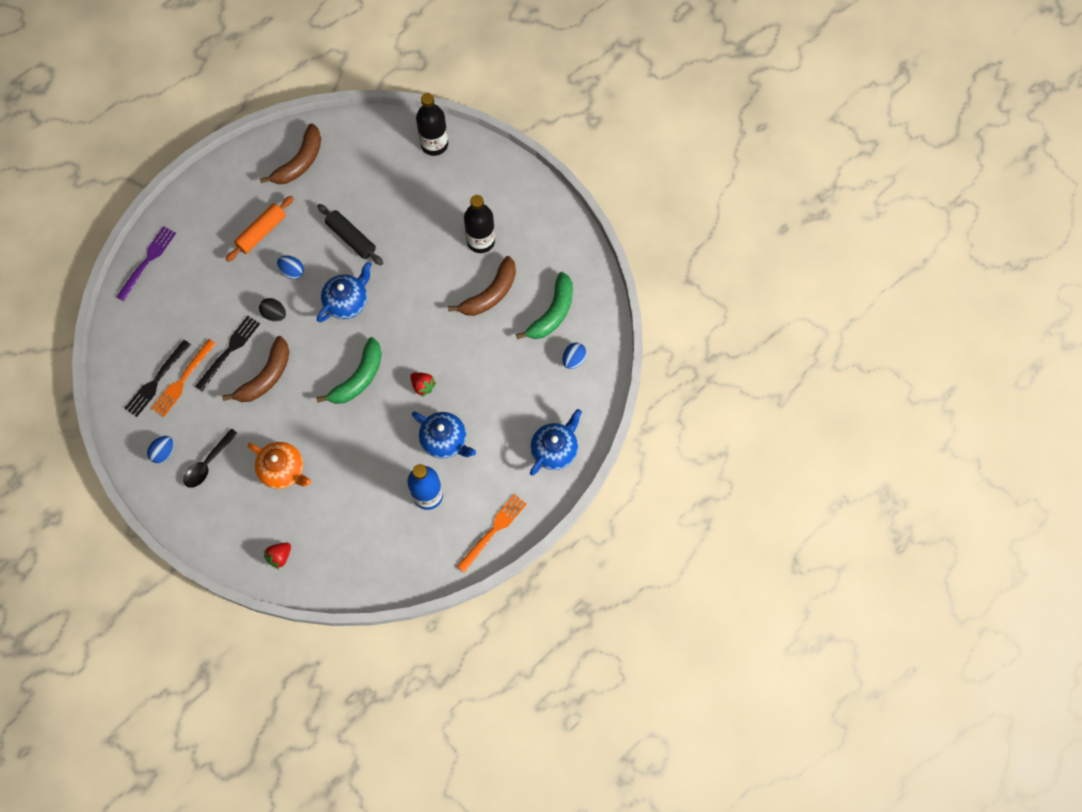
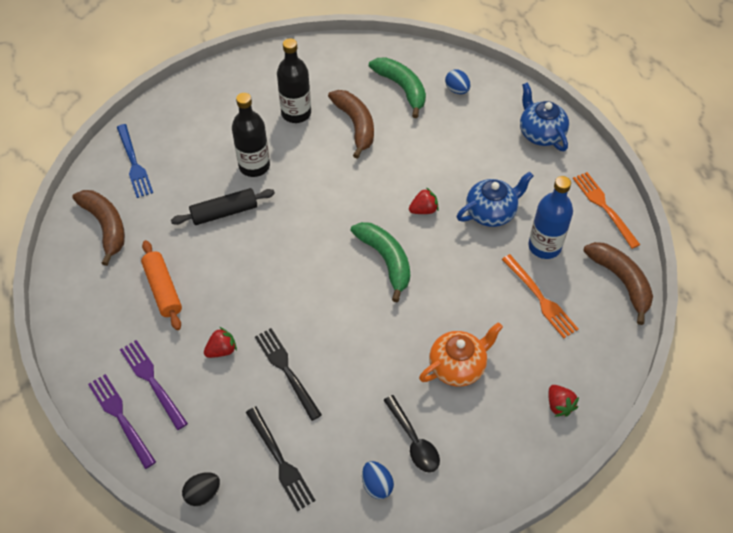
camera: 65 degrees left, 15 degrees down
orange fork [151,339,216,417] -> orange fork moved to [502,254,579,338]
brown banana [222,336,289,402] -> brown banana moved to [583,242,653,325]
black egg [259,298,286,321] -> black egg moved to [182,472,220,506]
blue egg [277,256,304,279] -> none
blue teapot [317,262,372,322] -> none
black bottle [416,93,448,156] -> black bottle moved to [232,93,270,177]
none -> blue fork [117,124,153,198]
none -> purple fork [120,340,188,430]
none -> red strawberry [204,327,237,358]

